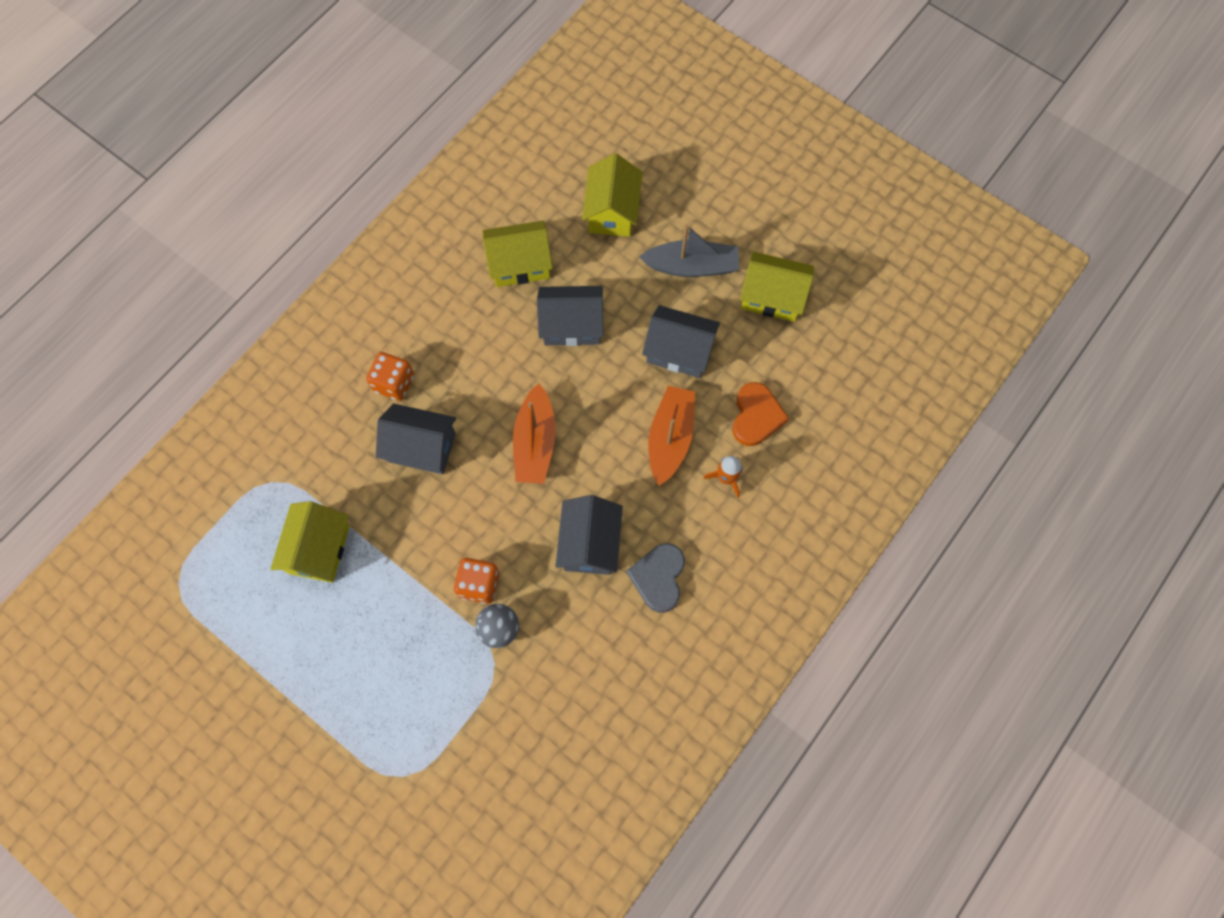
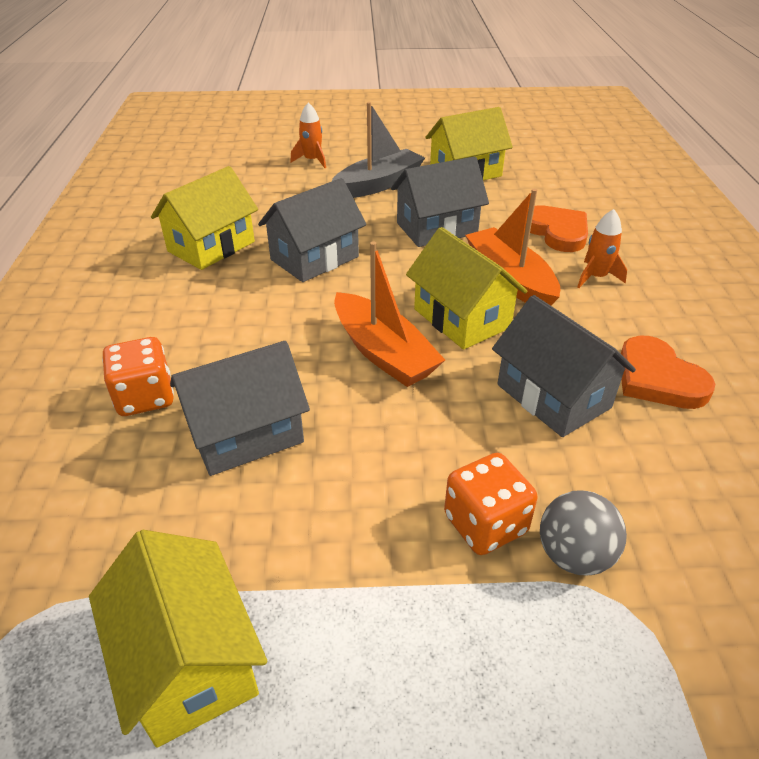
camera: 40 degrees left, 30 degrees down
yellow house [582,153,642,237] -> yellow house moved to [406,227,527,350]
grey heart [627,543,685,613] -> orange heart [621,336,715,409]
none -> orange rocket [290,102,326,168]

